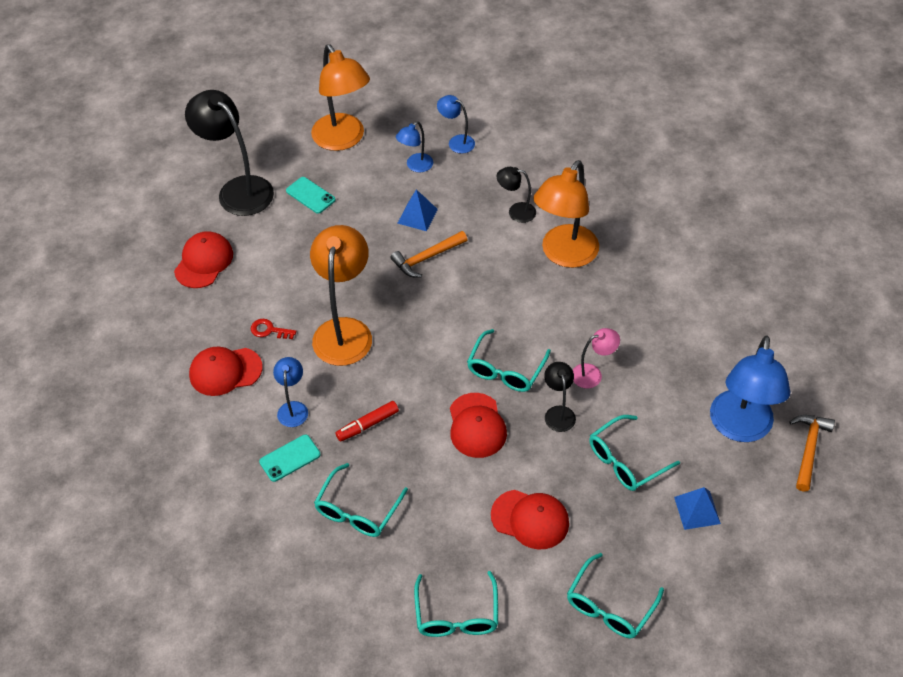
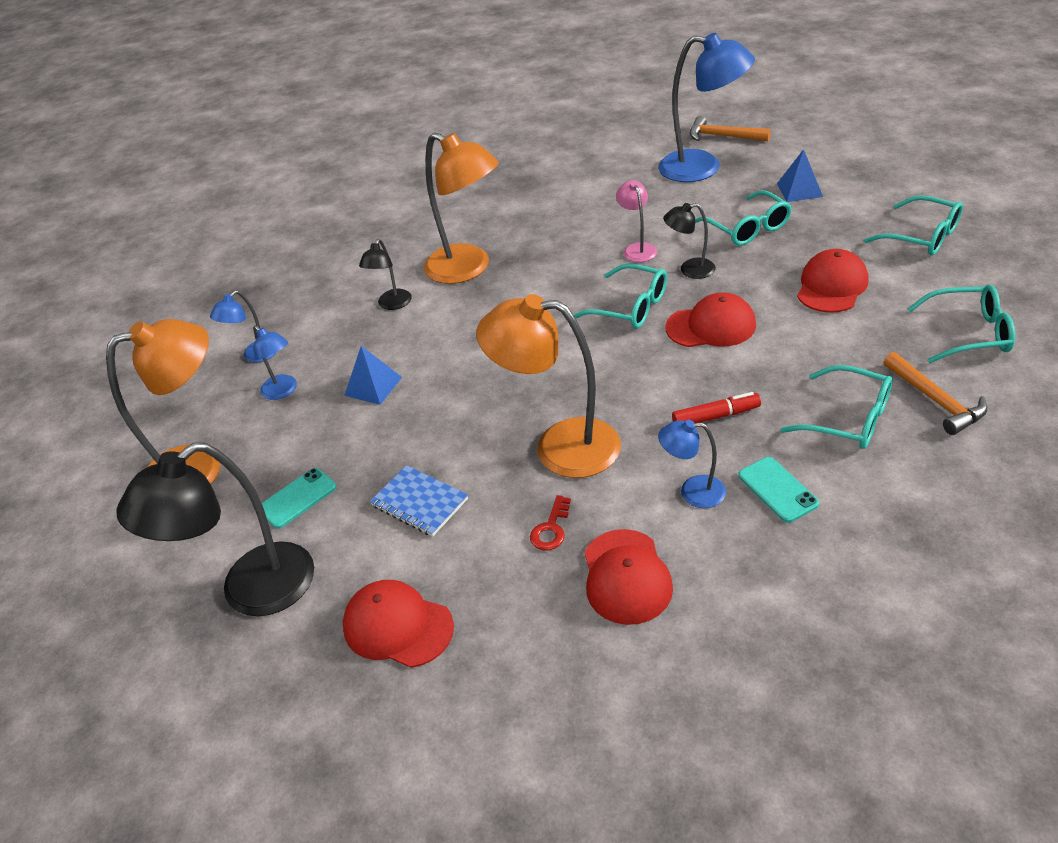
camera: 80 degrees left, 10 degrees down
red marker [336,401,399,442] -> red marker turned 75 degrees counterclockwise [672,392,761,423]
orange hammer [390,231,467,278] -> orange hammer moved to [884,352,988,435]
none -> blue notebook [370,465,468,537]

